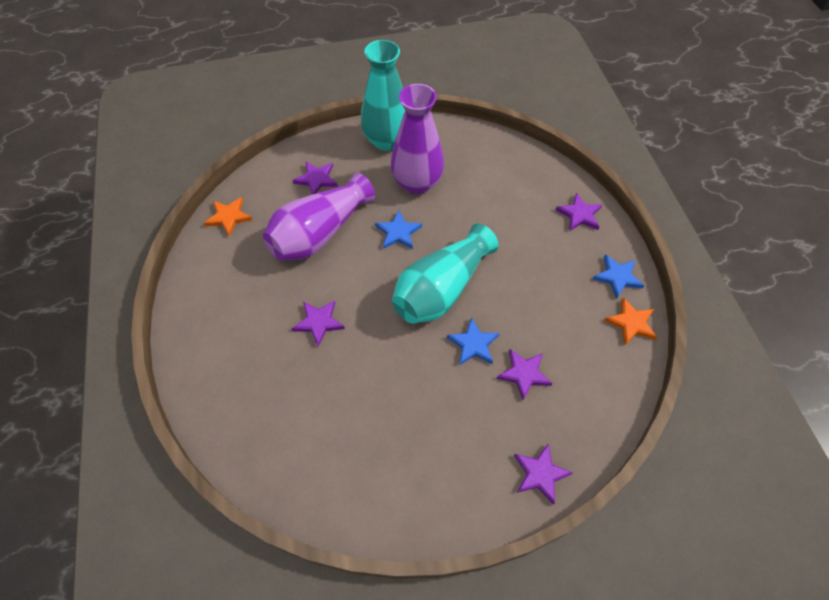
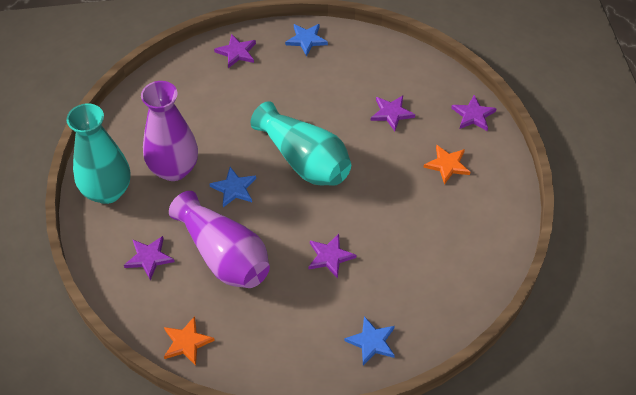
camera: 85 degrees left, 5 degrees down
blue star [447,318,500,366] -> blue star moved to [344,316,395,365]
orange star [604,298,657,346] -> orange star moved to [423,145,470,185]

